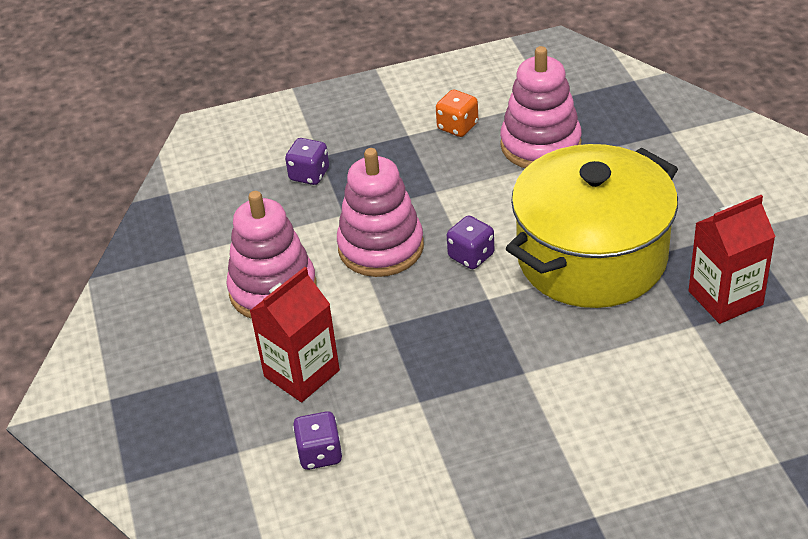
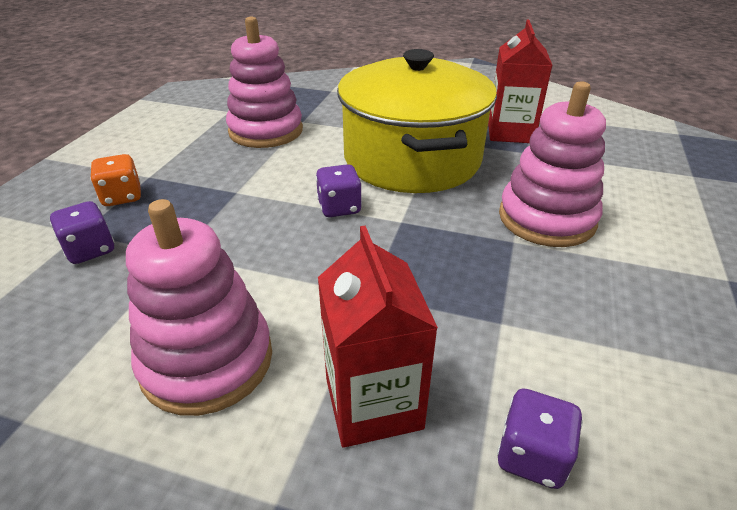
camera: 60 degrees left, 5 degrees down
pink stacking toy [337,148,424,277] -> pink stacking toy moved to [499,81,606,247]
orange dice [436,90,478,137] -> orange dice moved to [90,154,141,206]

